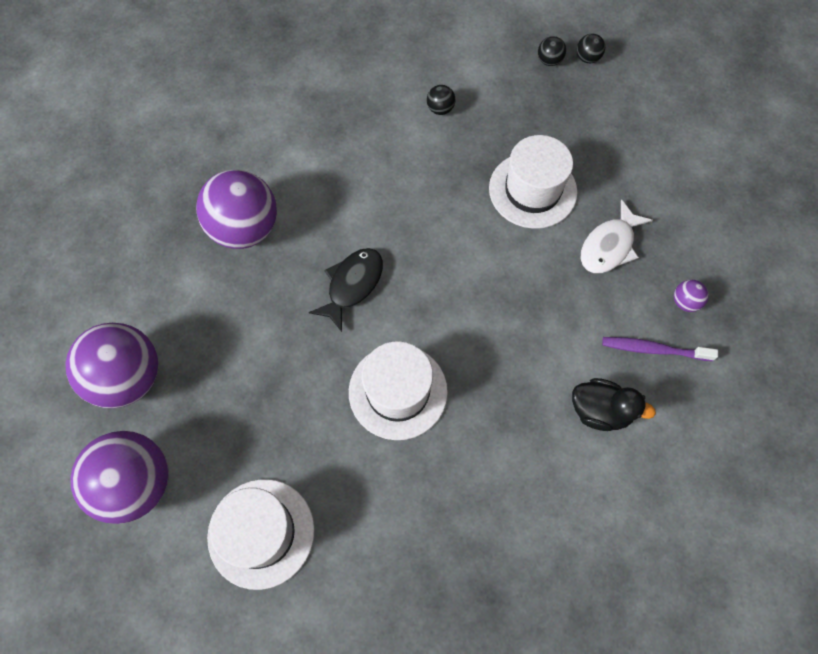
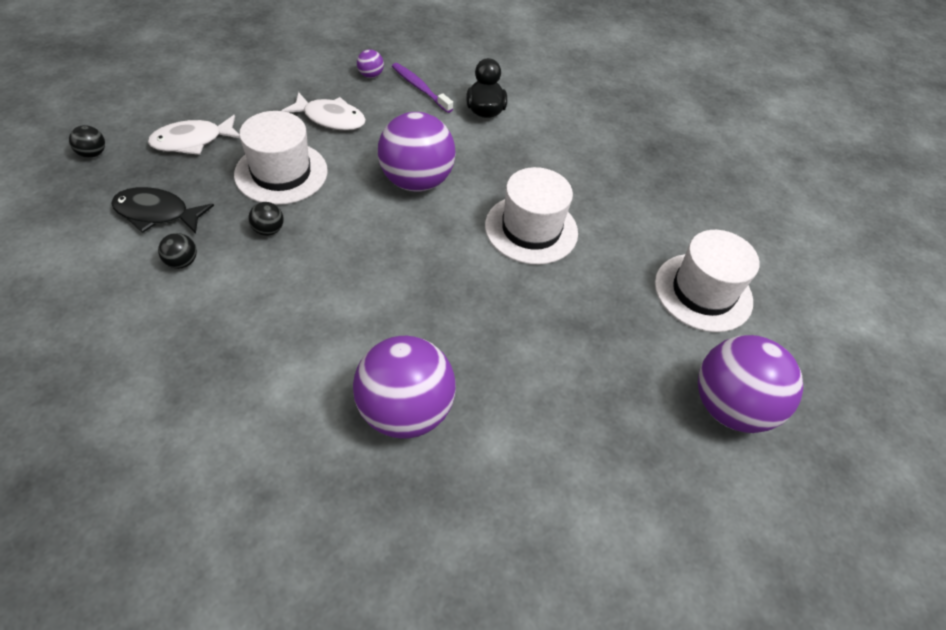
camera: 115 degrees left, 15 degrees down
purple ball [65,323,158,408] -> purple ball moved to [378,112,456,192]
black fish [309,248,383,332] -> black fish moved to [111,187,214,234]
black ball [538,36,566,66] -> black ball moved to [248,202,284,236]
purple toothbrush [602,337,718,361] -> purple toothbrush turned 150 degrees clockwise [392,63,453,113]
none -> white fish [148,115,240,155]

